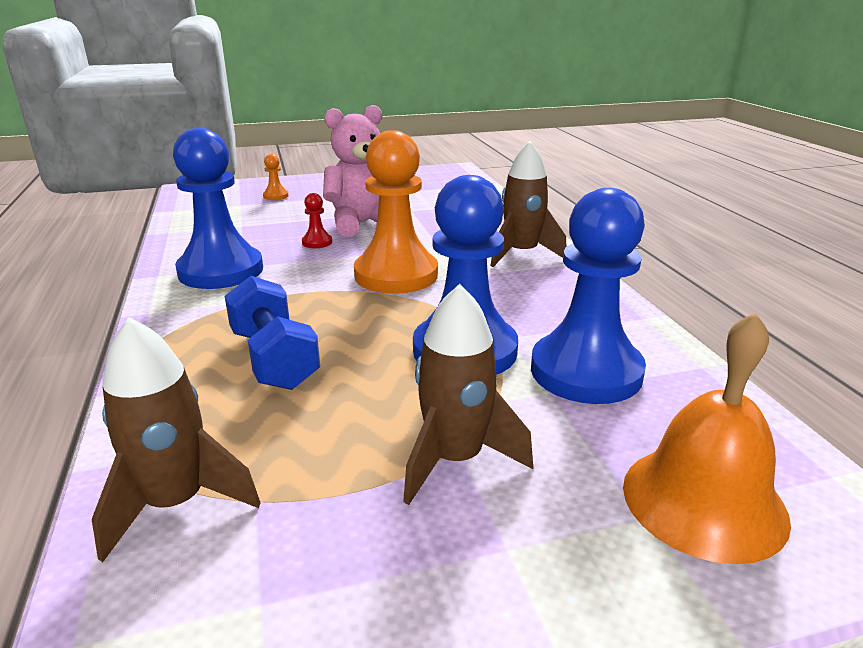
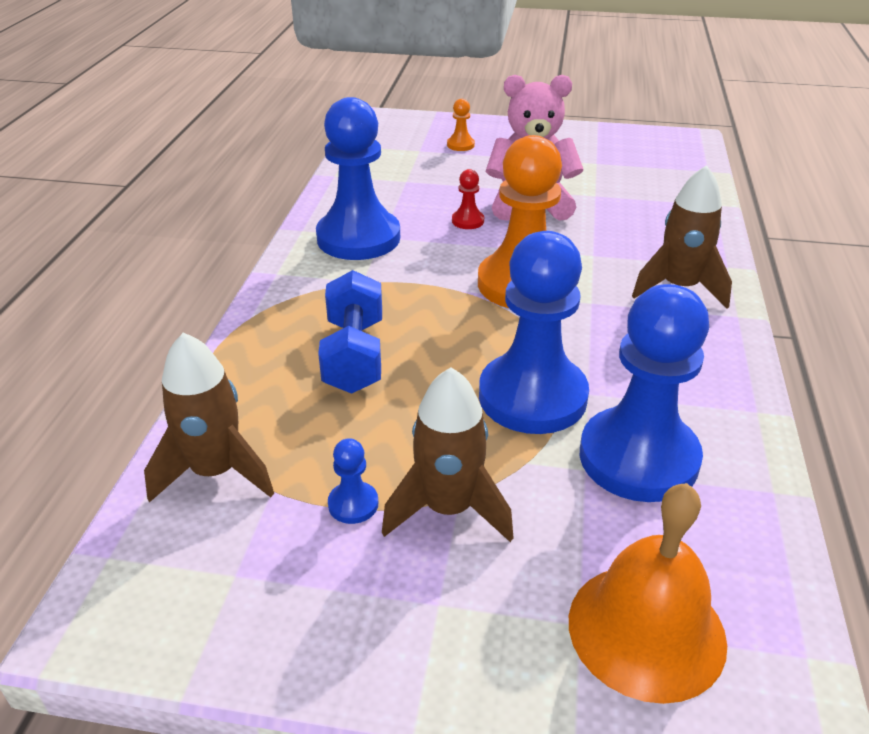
camera: 25 degrees right, 10 degrees up
none -> blue pawn [328,438,378,524]

